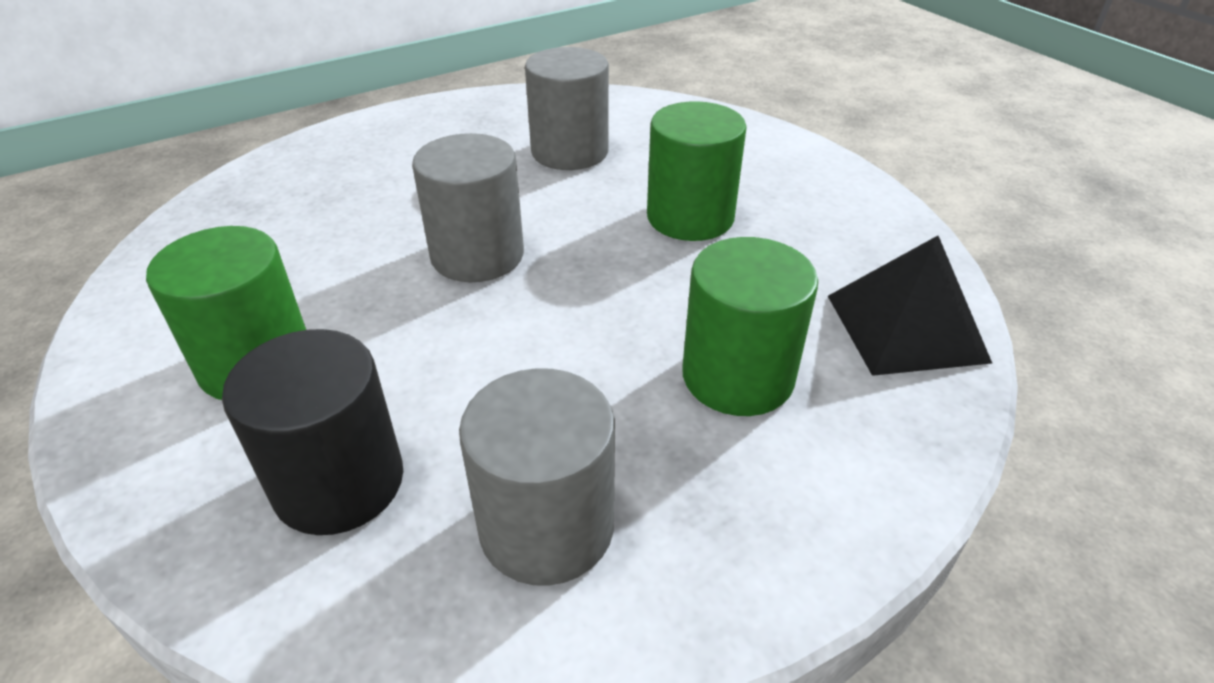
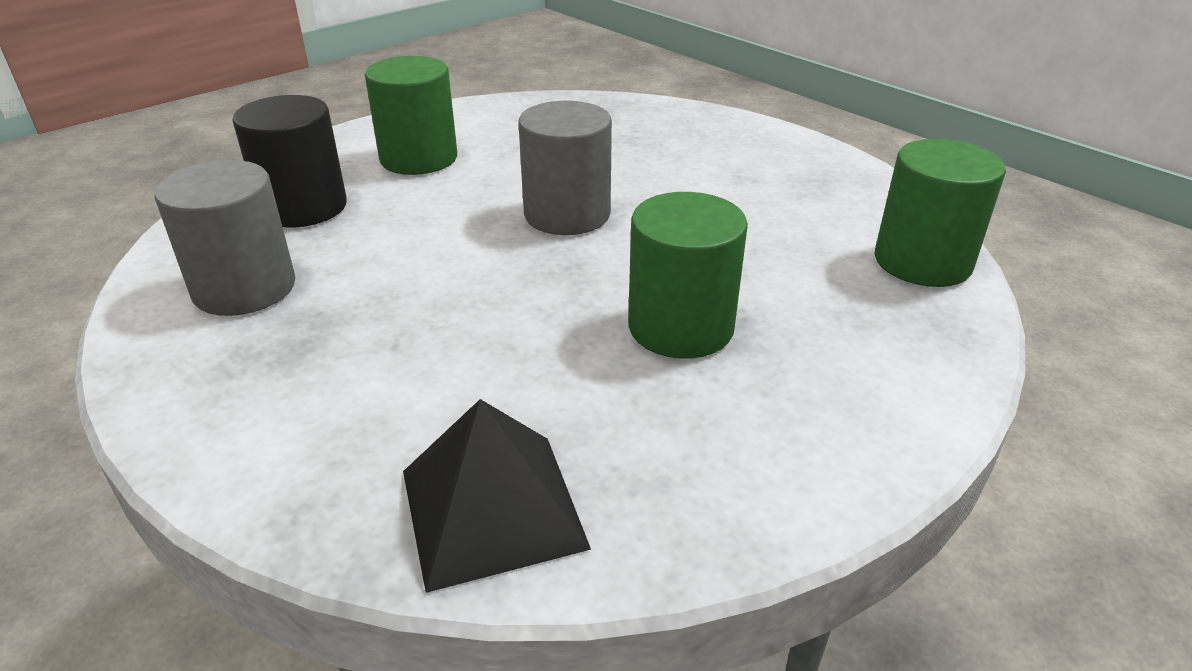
camera: 80 degrees right, 5 degrees down
grey cylinder [525,47,609,170] -> none
green cylinder [682,237,818,416] -> green cylinder moved to [875,139,1006,287]

